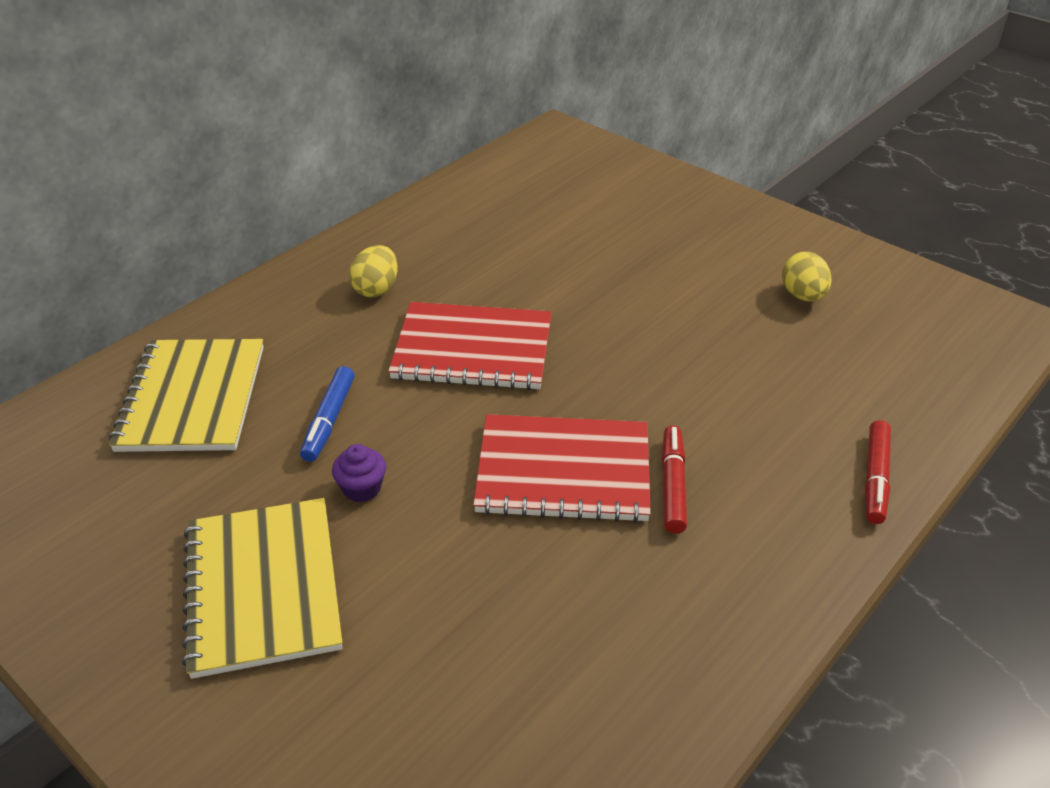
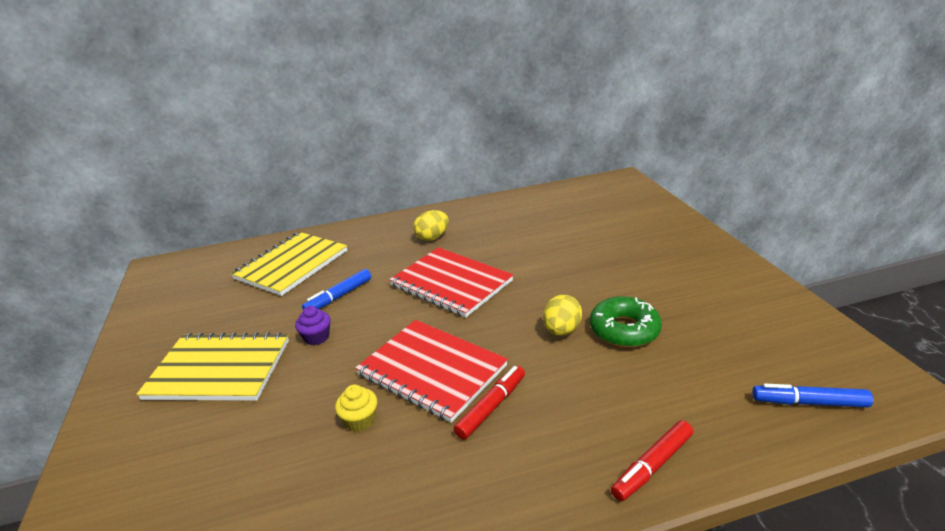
camera: 35 degrees right, 10 degrees down
yellow notebook [182,498,343,679] -> yellow notebook turned 75 degrees clockwise [136,332,289,401]
yellow egg [782,252,832,301] -> yellow egg moved to [543,295,582,336]
none -> yellow cupcake [335,385,377,432]
none -> green donut [590,296,662,347]
none -> blue marker [752,384,873,407]

